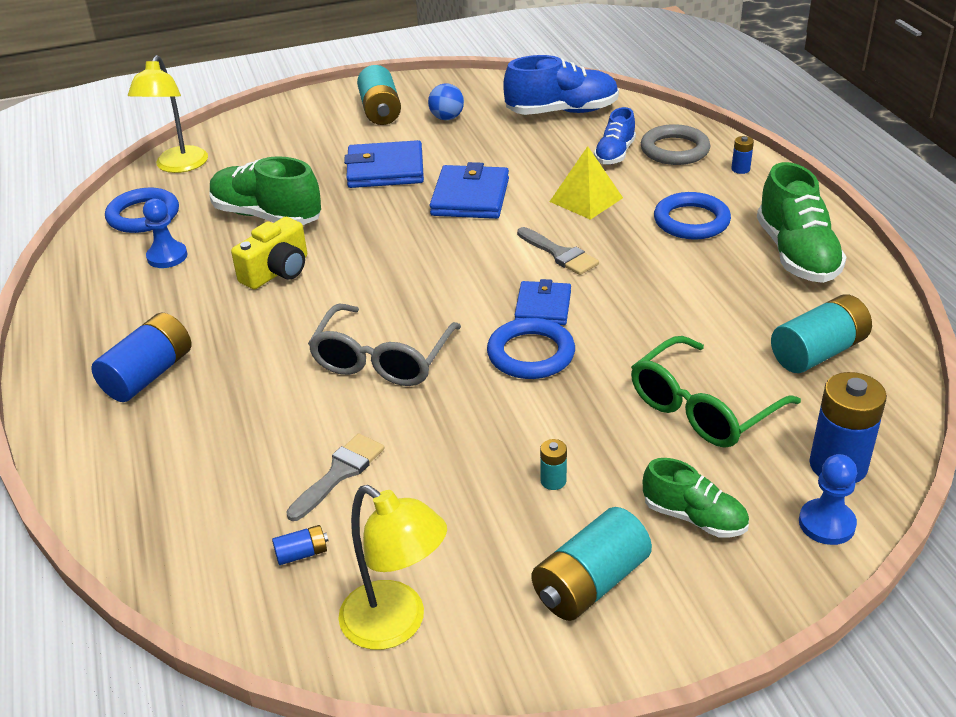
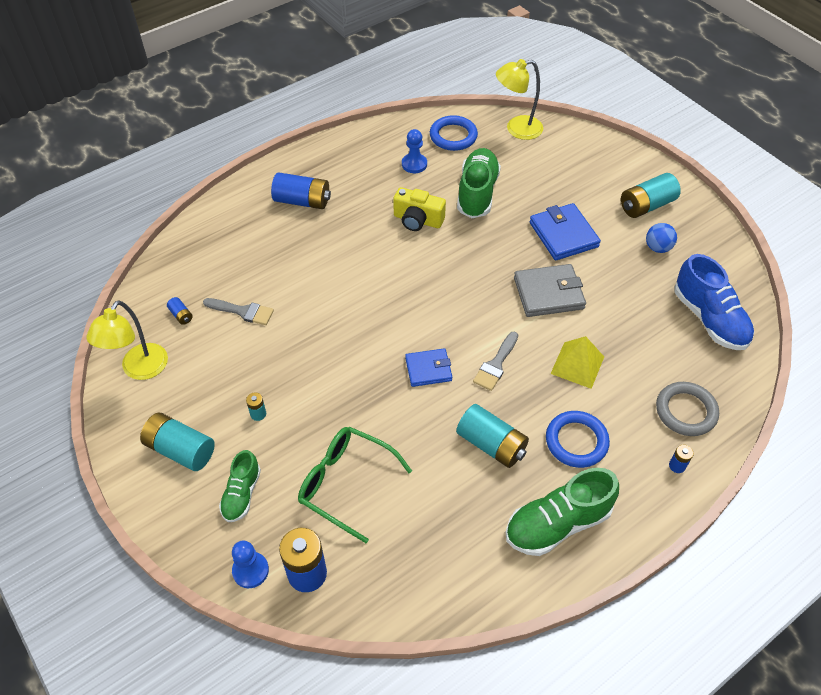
camera: 70 degrees right, 15 degrees up
grey glasses [308,304,461,386] -> none
blue wallet [430,162,509,219] -> grey wallet [514,264,586,317]
blue ring [487,318,575,379] -> none
blue shoe [594,107,636,165] -> none
turquoise battery [771,294,872,373] -> turquoise battery moved to [456,404,529,468]

